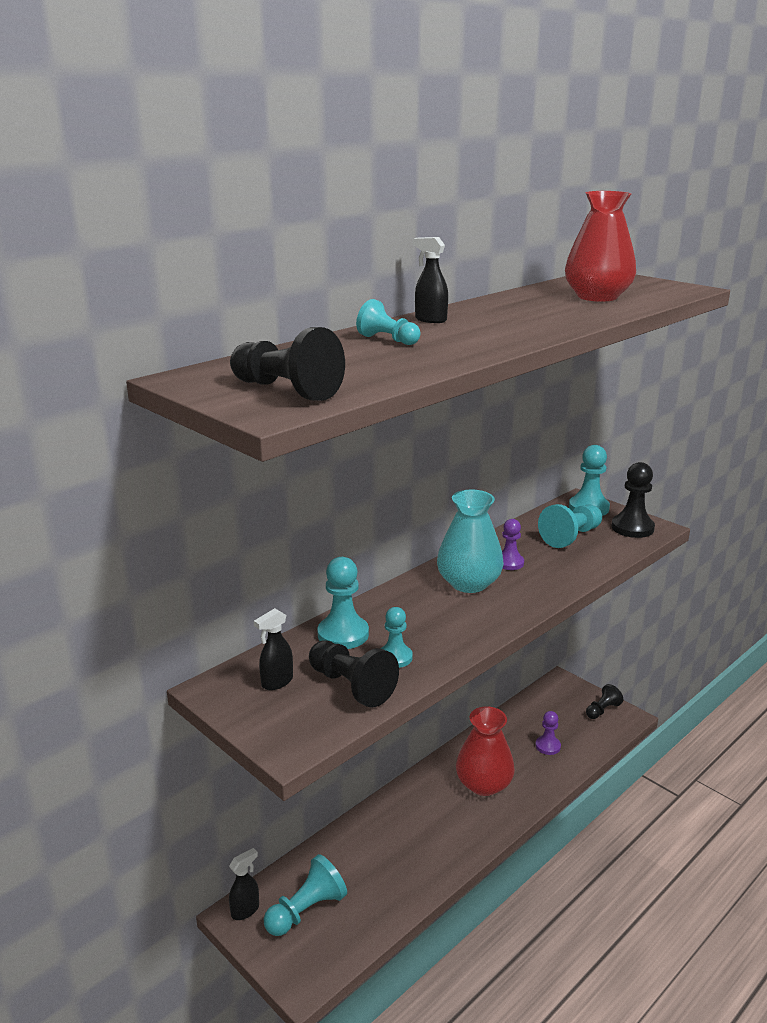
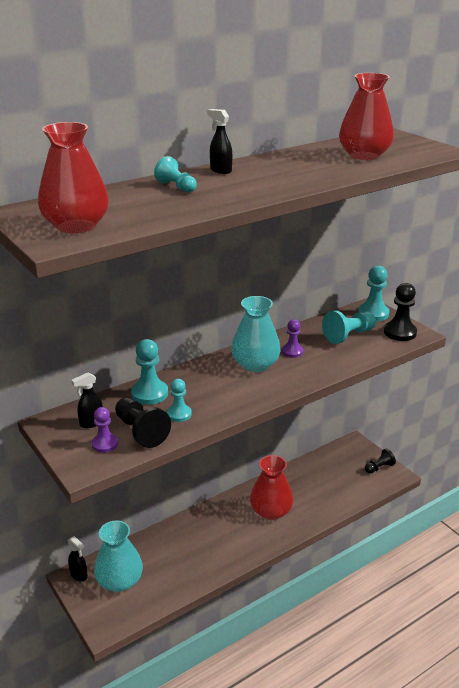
camera: 10 degrees right, 5 degrees up
black spray bottle [229,848,259,920] -> black spray bottle turned 75 degrees clockwise [68,536,88,581]
black pawn [230,327,345,401] -> red vase [38,122,109,233]
turquoise pawn [264,854,347,936] -> turquoise vase [94,521,143,592]
purple pawn [535,711,561,755] -> purple pawn moved to [92,407,118,453]

